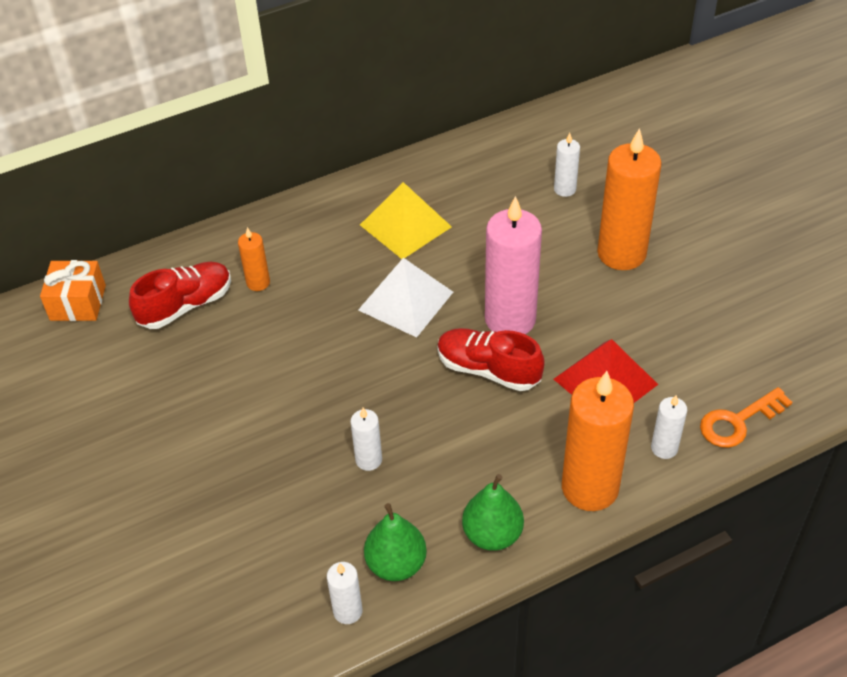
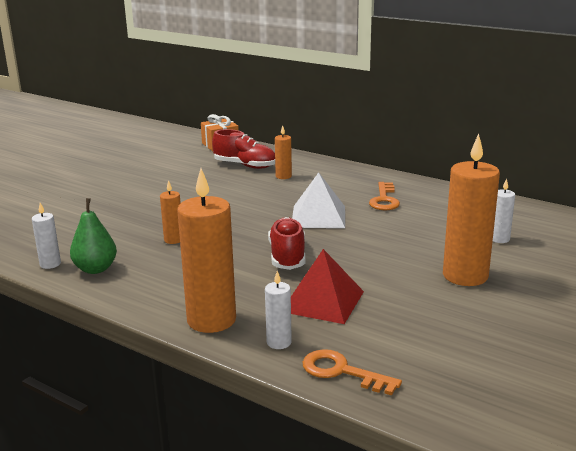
camera: 60 degrees right, 25 degrees down
white candle [350,408,382,471] -> orange candle [160,180,181,244]
yellow pyramid [360,182,452,259] -> orange key [369,182,400,210]
green pear [462,474,524,551] -> none
pink candle [485,196,542,334] -> none

